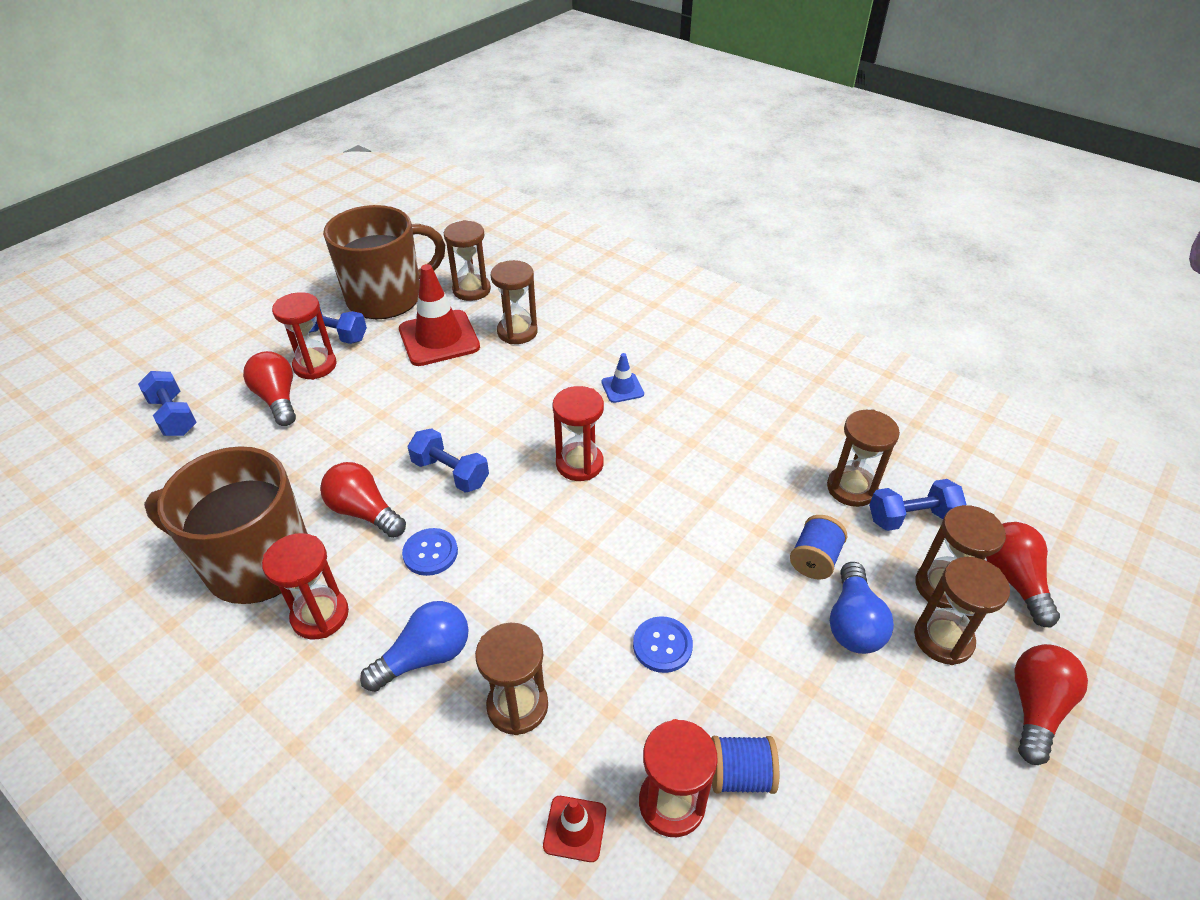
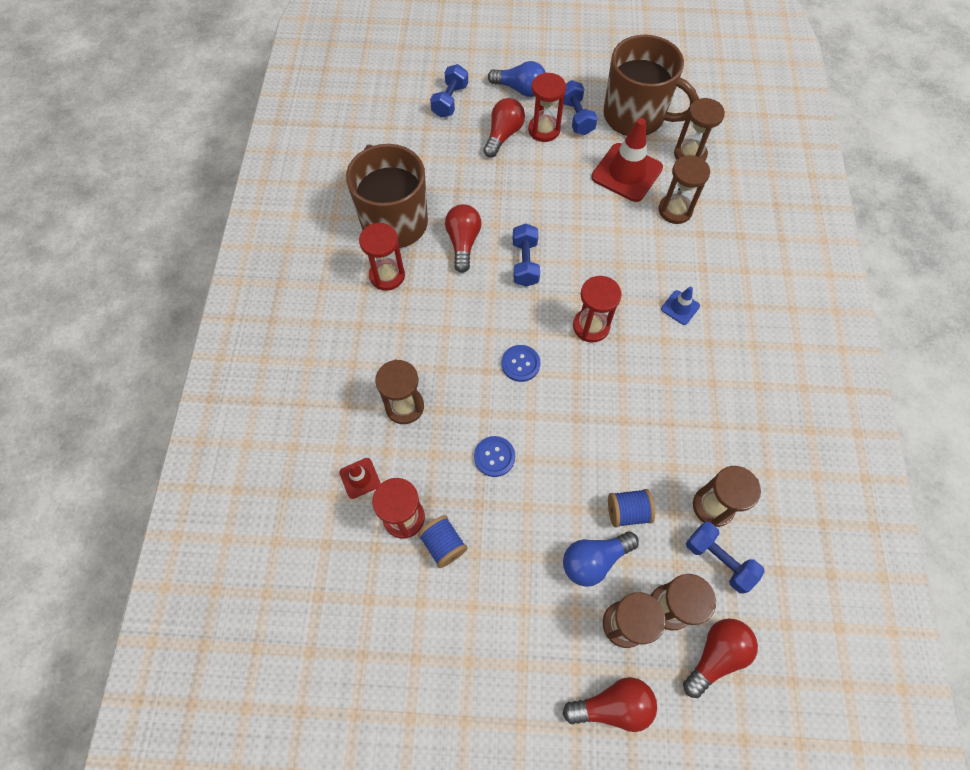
camera: 55 degrees right, 20 degrees up
blue light bulb [360,601,469,692] -> blue light bulb moved to [488,61,546,97]
blue button [402,528,458,576] -> blue button moved to [501,345,540,382]

